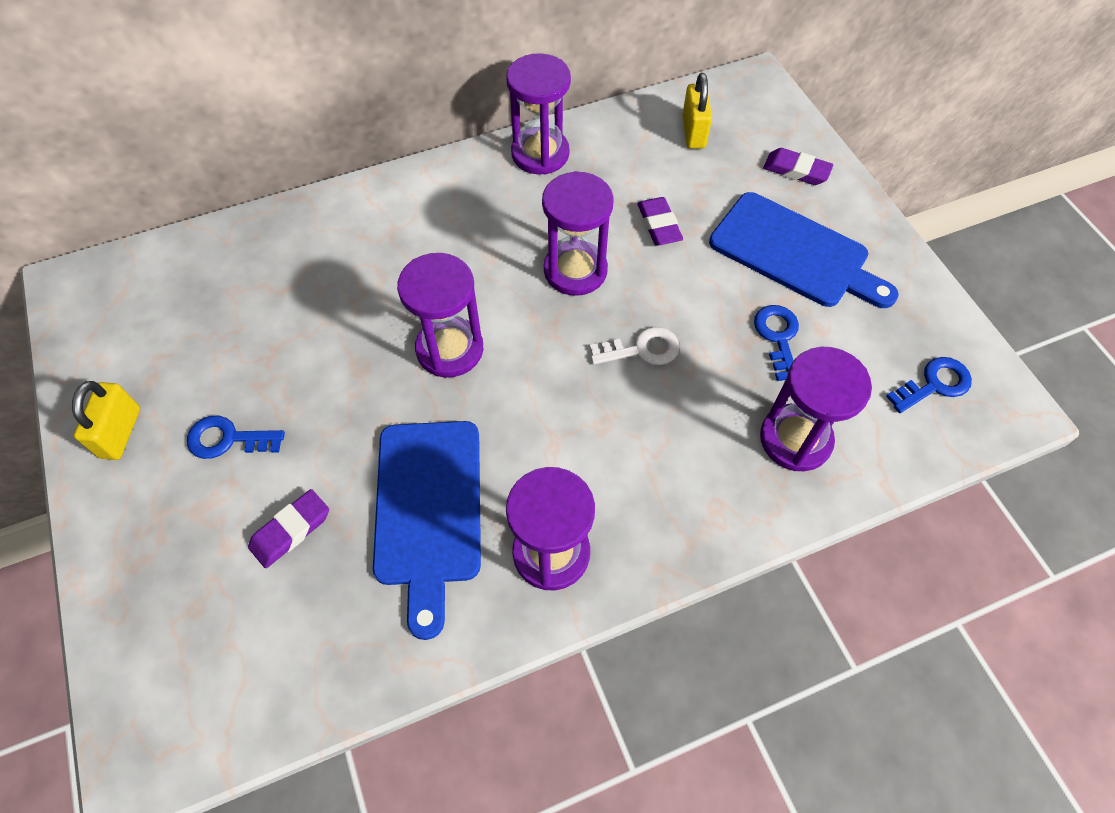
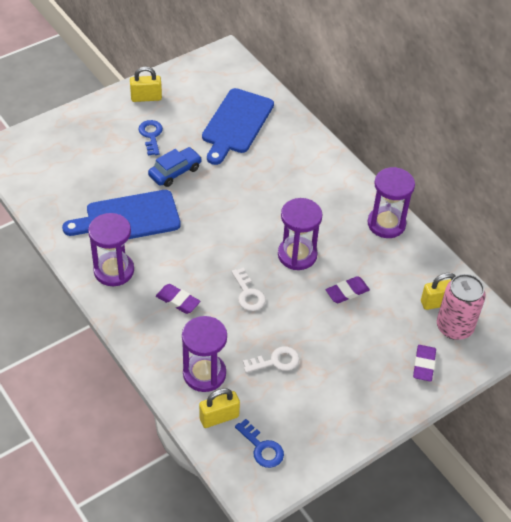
camera: 75 degrees right, 10 degrees down
purple eraser [248,489,329,568] -> purple eraser moved to [156,284,200,314]
purple hourglass [397,253,483,378] -> none
blue cutting board [709,192,899,308] -> blue cutting board moved to [202,88,274,165]
blue key [754,305,799,381] -> white key [243,347,299,373]
none -> blue car [148,147,202,187]
none -> yellow padlock [199,388,240,428]
none -> pink can [437,274,486,340]

